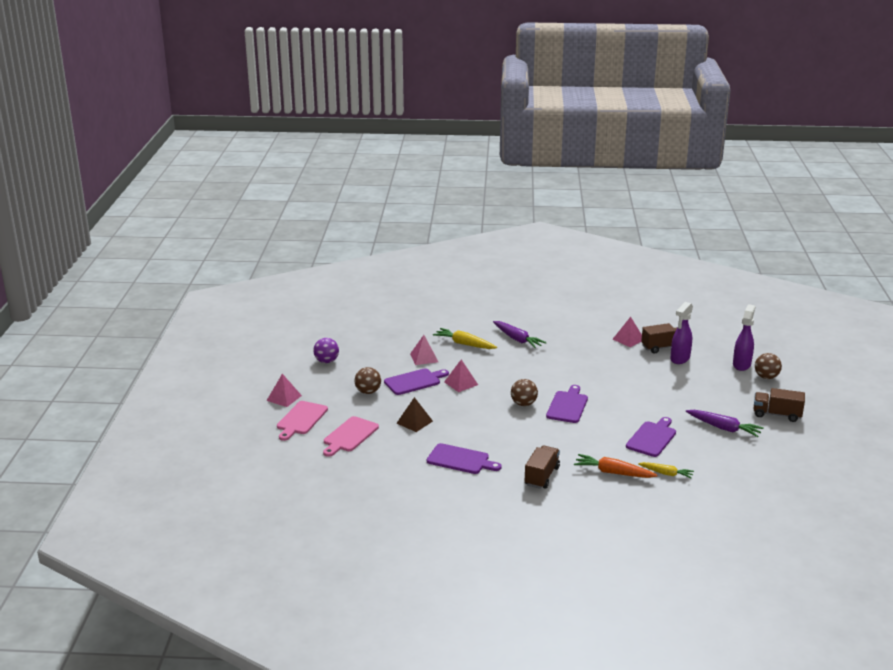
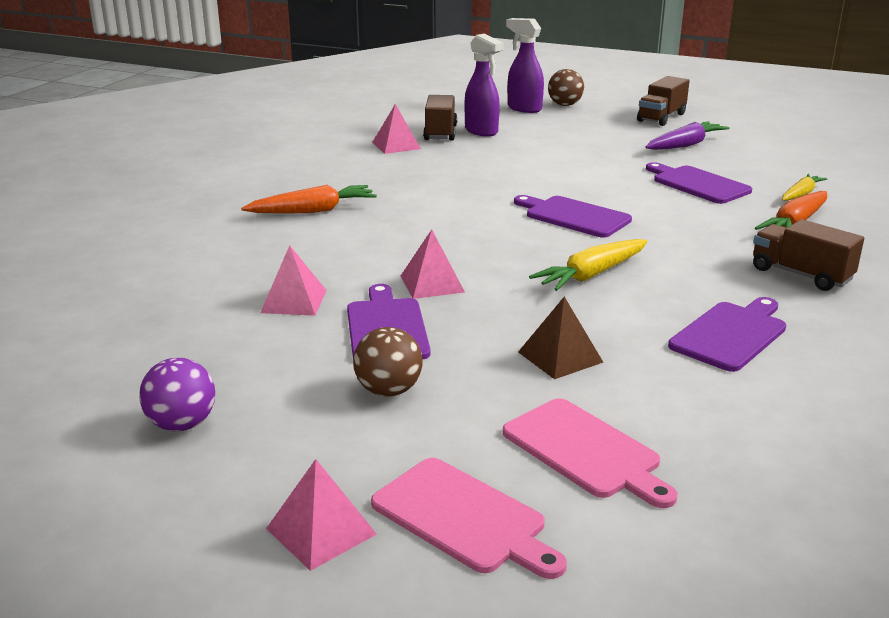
camera: 70 degrees left, 0 degrees up
yellow carrot [433,328,497,349] -> yellow carrot moved to [529,239,647,291]
purple carrot [493,321,547,348] -> orange carrot [241,185,377,214]
brown ball [511,379,538,406] -> none

